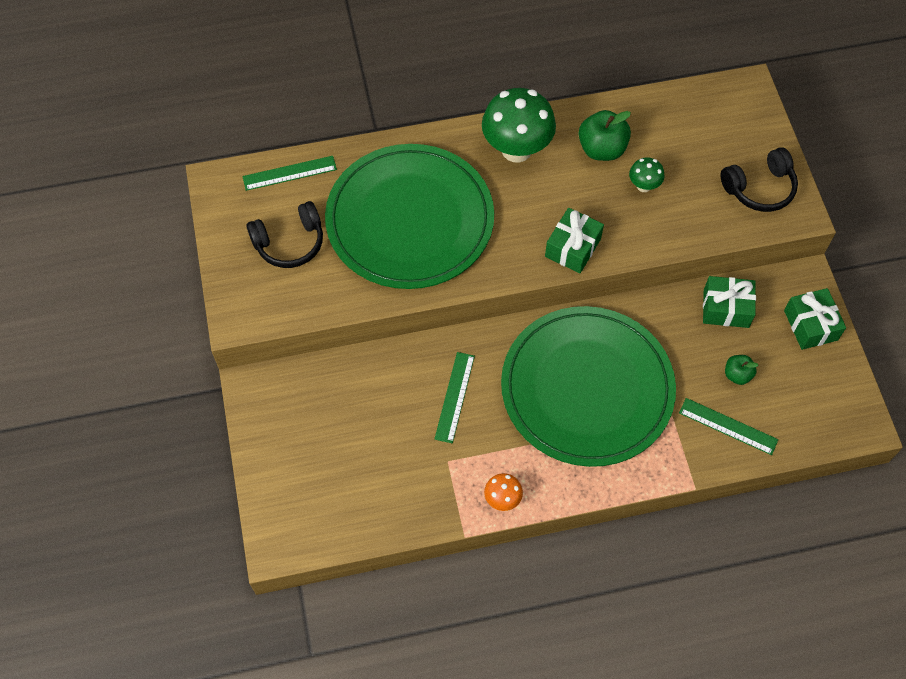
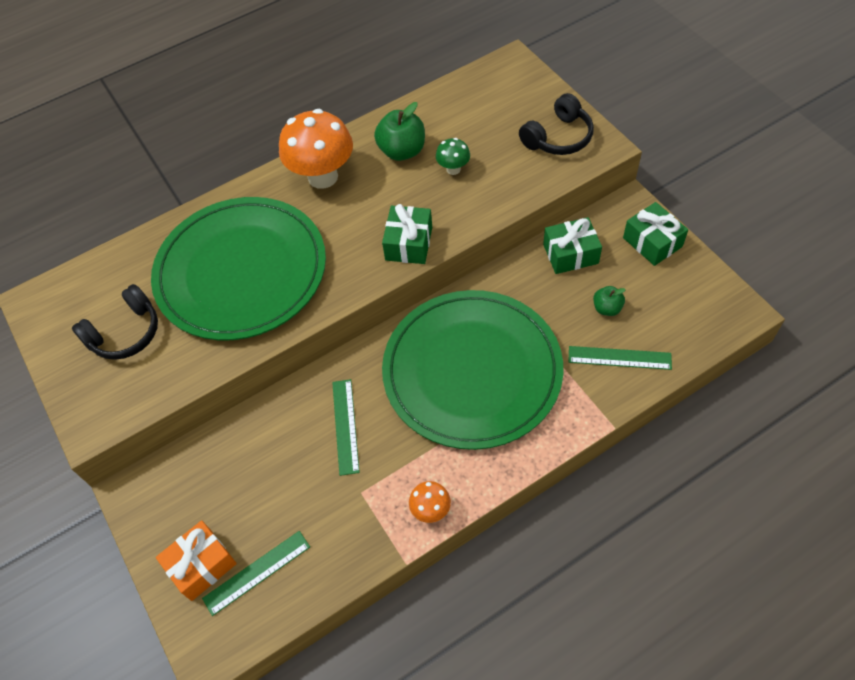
camera: 15 degrees left, 5 degrees down
green ruler [242,156,337,191] -> green ruler moved to [202,531,310,616]
green mushroom [482,88,556,163] -> orange mushroom [279,109,353,189]
none -> orange gift [156,520,237,601]

